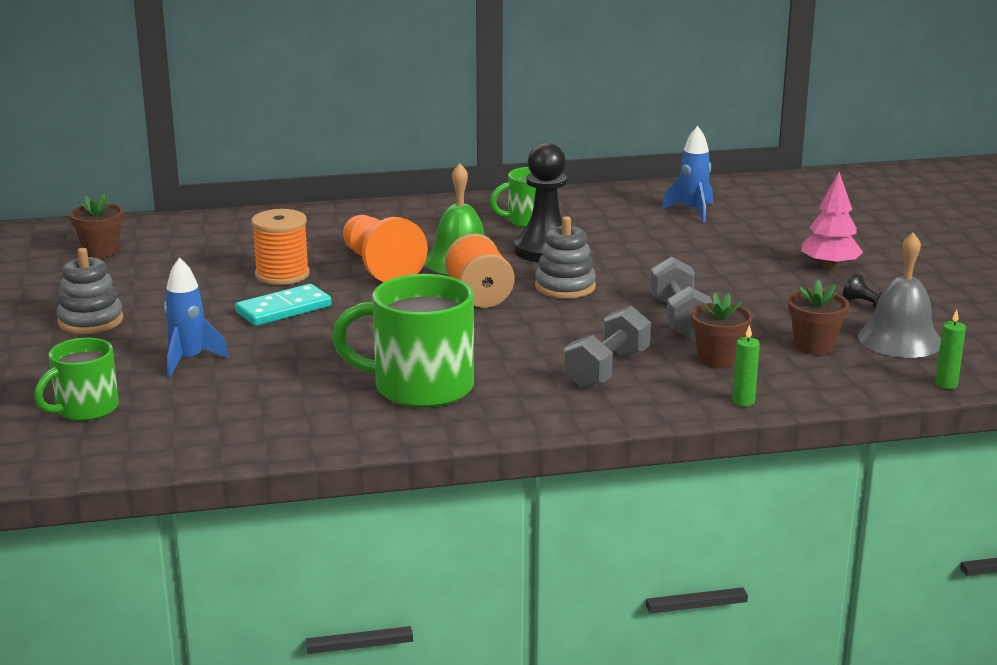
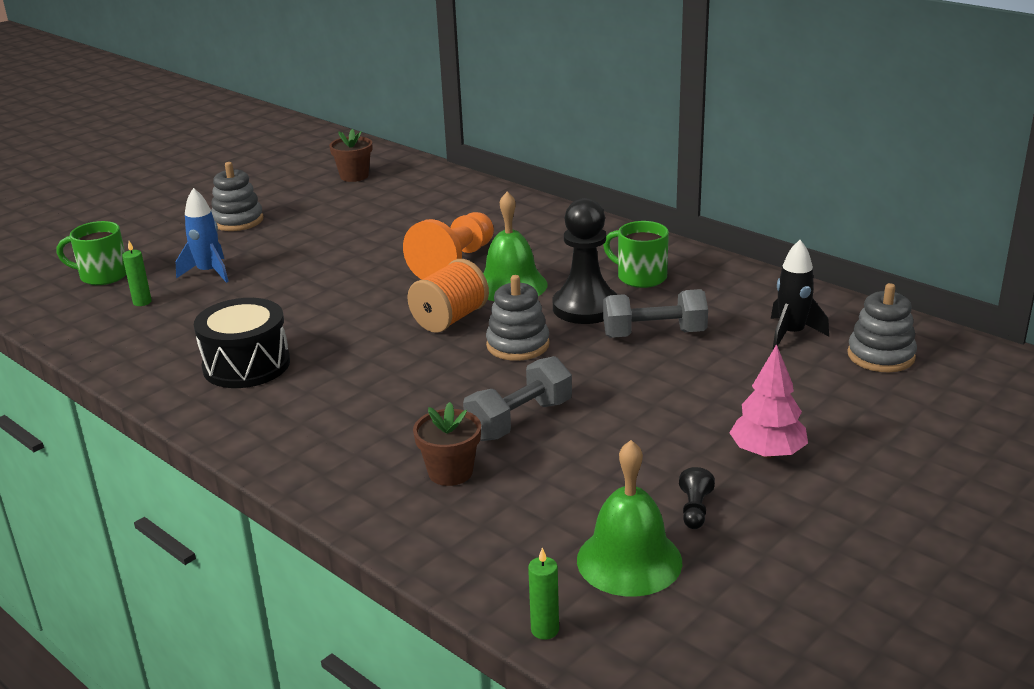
camera: 55 degrees right, 5 degrees up
turquoise domino [235,284,332,326] -> none
orange spool [251,209,310,285] -> none
green mug [332,274,474,408] -> black drum [194,298,290,388]
grey dumbbell [564,306,651,389] -> grey dumbbell moved to [603,289,708,338]
blue rocket [662,126,713,223] -> black rocket [771,240,829,349]
green candle [732,325,760,406] -> green candle moved to [122,241,152,306]
brown flower pot [788,280,849,355] -> none
grey bell [858,232,941,358] -> green bell [577,440,682,597]
none -> grey stacking toy [847,283,917,372]

